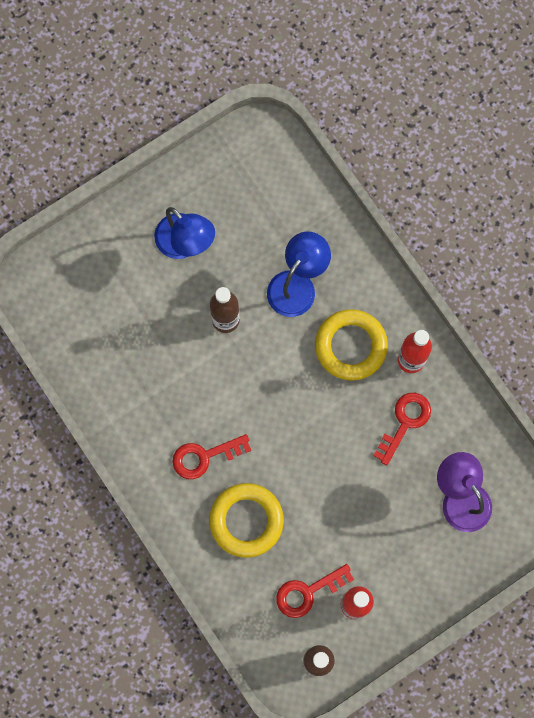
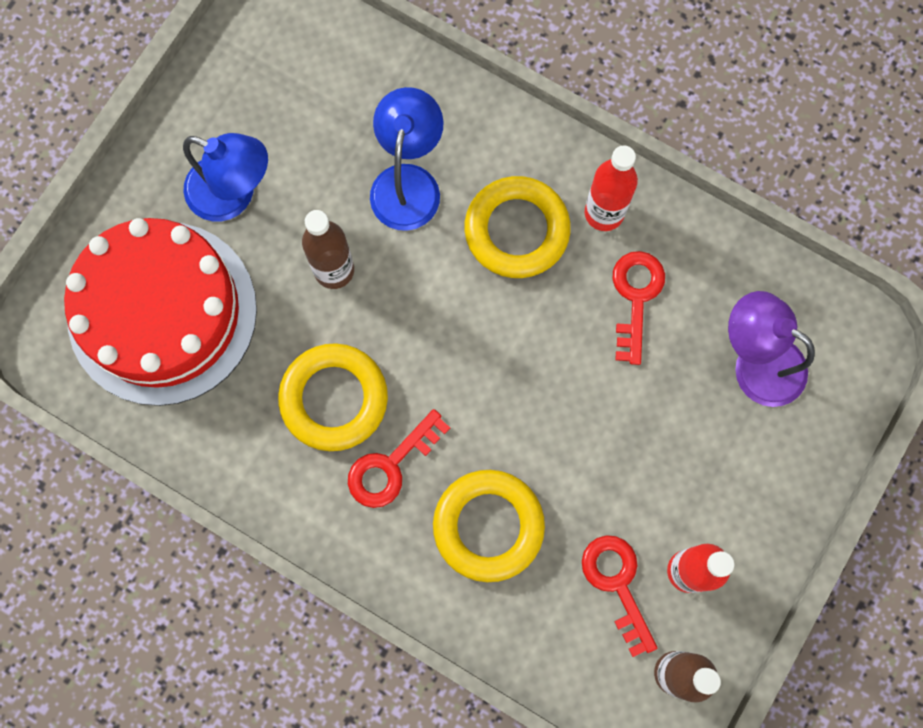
camera: 25 degrees left, 0 degrees up
red key [276,564,354,618] -> red key turned 120 degrees clockwise [582,535,657,657]
none -> red cake [64,218,257,406]
none -> yellow ring [278,343,388,451]

